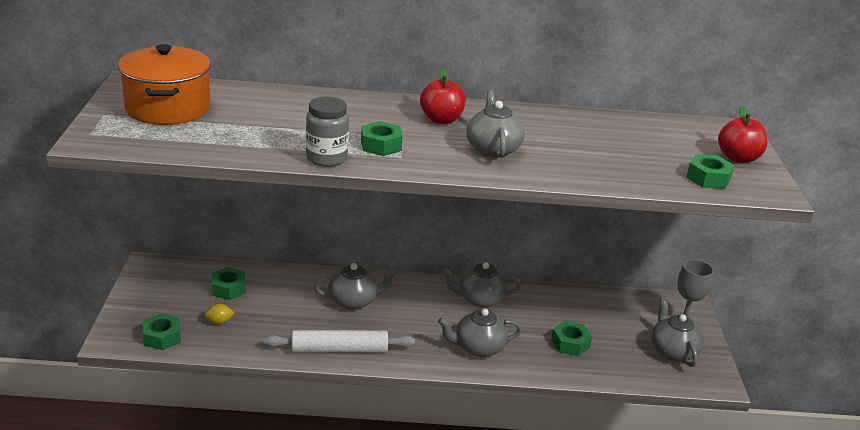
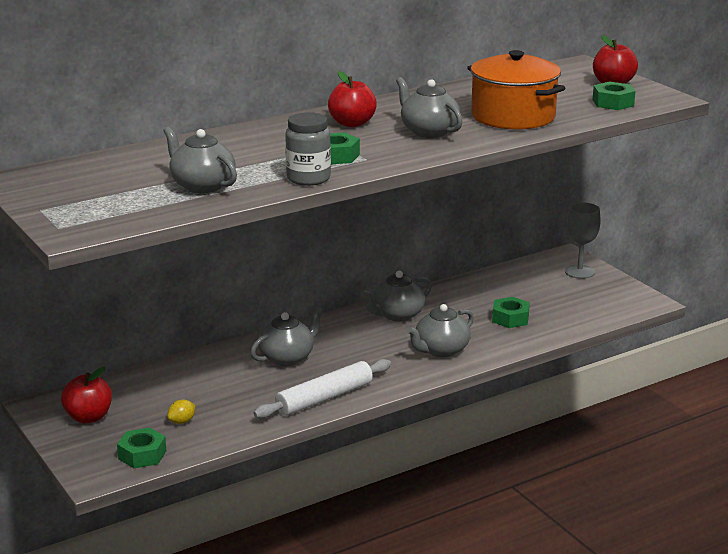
camera: 30 degrees left, 5 degrees down
orange pot [118,44,211,125] -> orange pot moved to [467,50,565,130]
green nut [211,267,246,300] -> none
grey teapot [651,297,704,367] -> grey teapot moved to [163,127,237,193]
none -> red apple [61,367,112,423]

